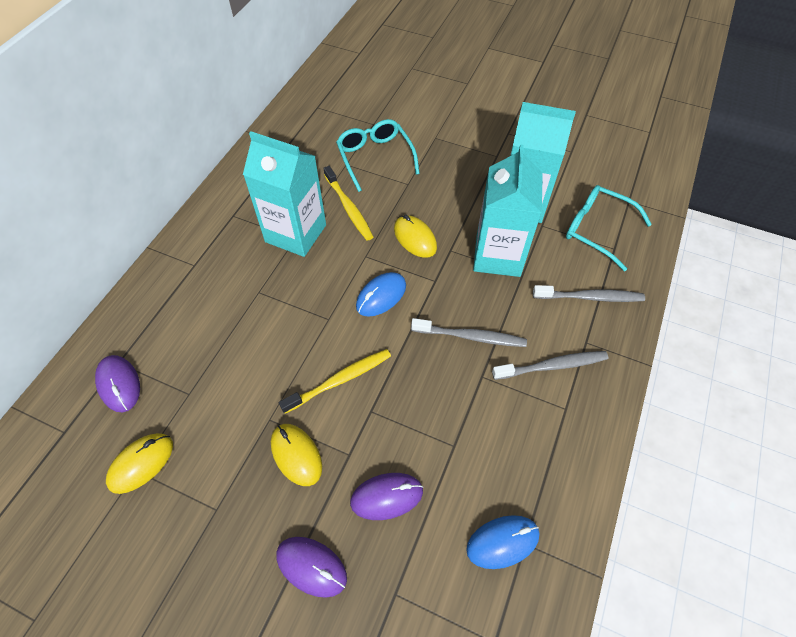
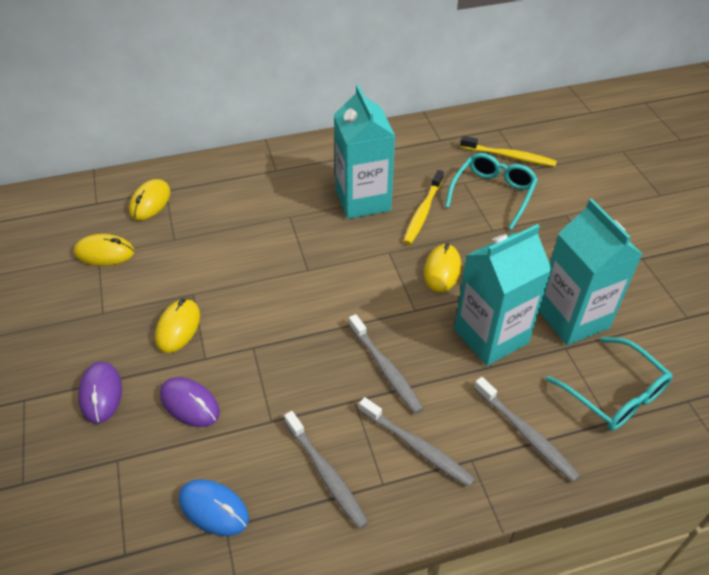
camera: 50 degrees right, 10 degrees down
purple mouse [95,355,140,412] -> yellow mouse [129,179,171,220]
yellow toothbrush [279,349,391,413] -> yellow toothbrush moved to [460,136,557,167]
blue mouse [356,272,406,317] -> none
turquoise glasses [566,185,652,271] -> turquoise glasses turned 150 degrees clockwise [545,337,673,431]
none -> grey toothbrush [284,411,369,529]

